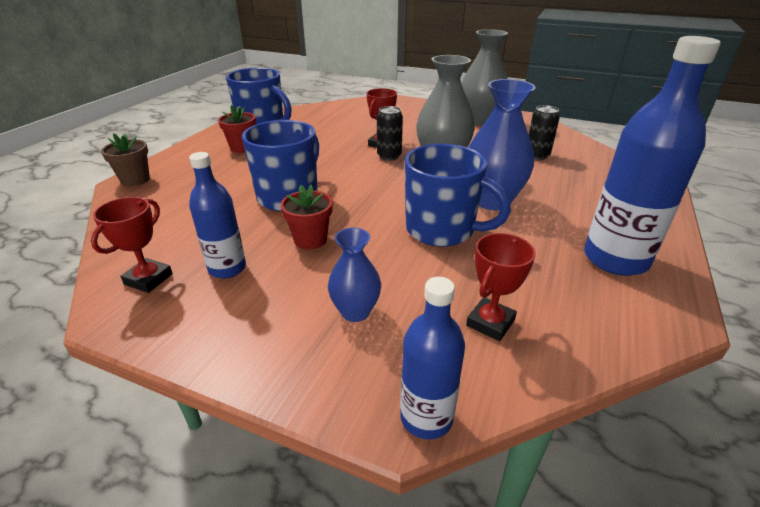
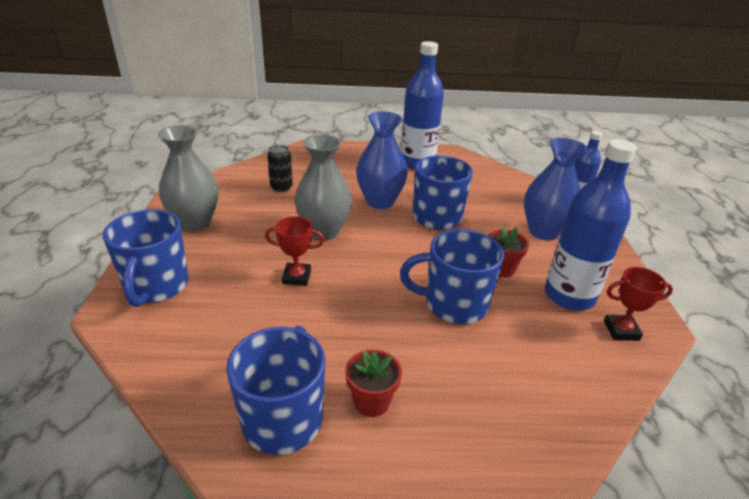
camera: 115 degrees left, 0 degrees up
brown flower pot [101,133,150,186] -> none
blue bottle [189,152,246,279] -> blue bottle [545,139,637,311], size x1.72
blue vase [328,228,381,322] -> blue vase [524,138,588,241], size x1.74
black can [377,106,403,161] -> none
red trophy [466,233,536,341] -> none
none -> blue mug [103,209,189,307]

